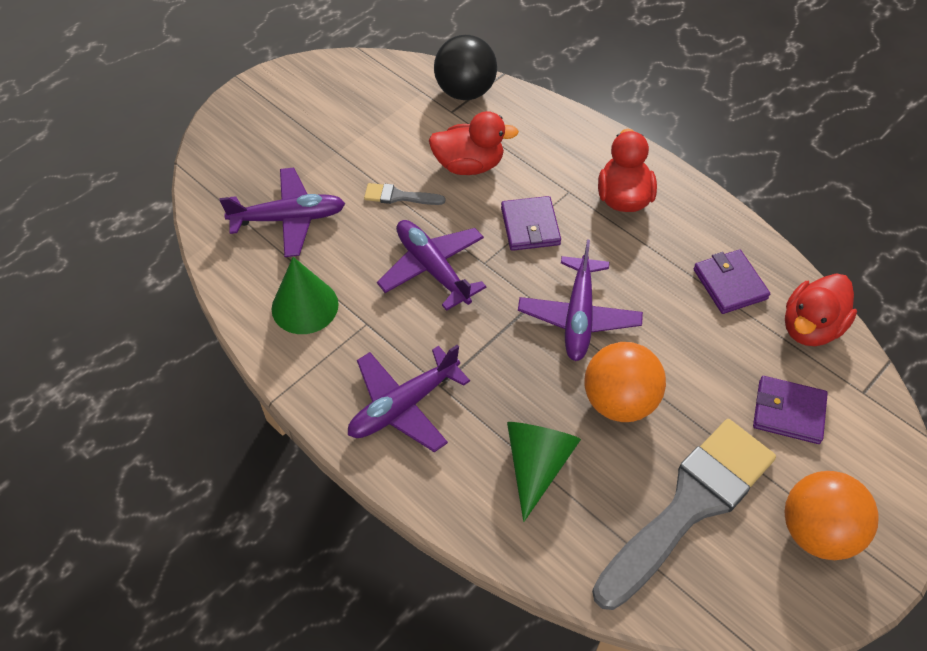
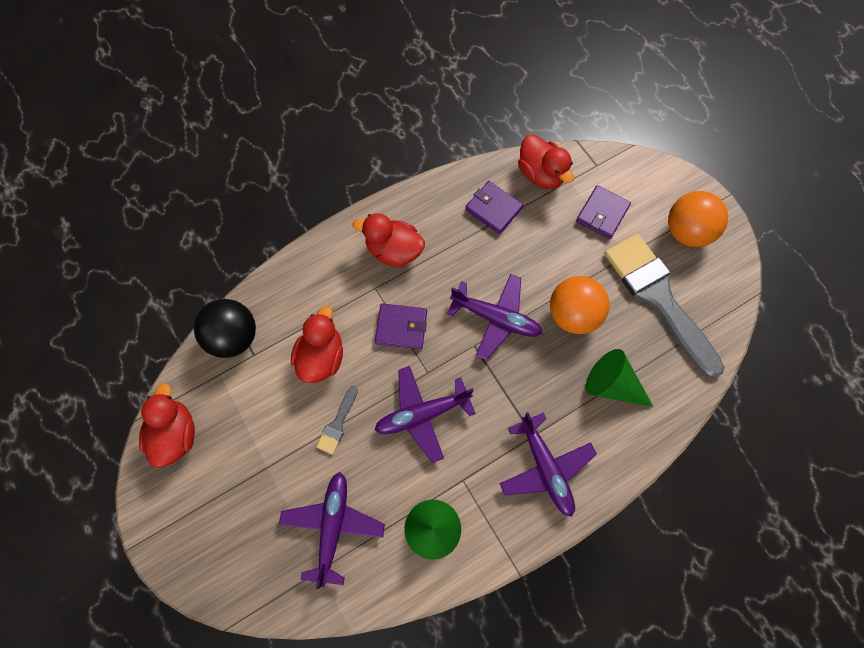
camera: 75 degrees left, 15 degrees up
purple wallet [693,249,770,314] -> purple wallet turned 45 degrees clockwise [465,181,523,234]
none -> red duck [139,383,195,468]

